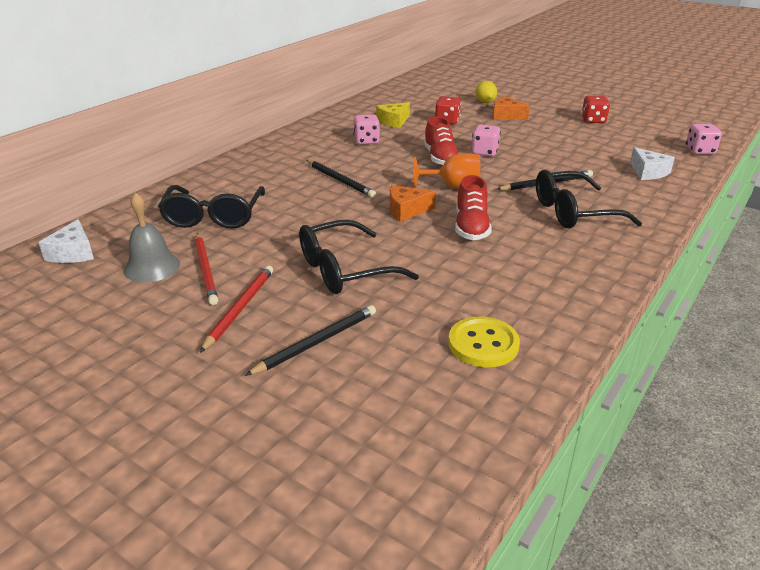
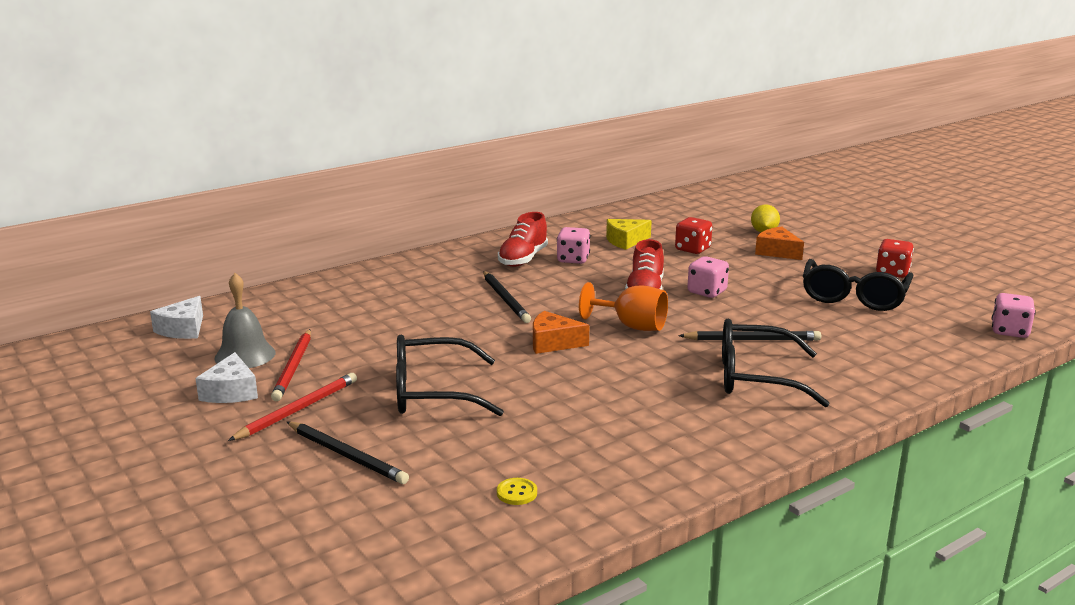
camera: 20 degrees right, 10 degrees down
black glasses [158,185,265,229] -> black glasses moved to [803,259,913,311]
black pencil [245,305,376,376] -> black pencil turned 60 degrees clockwise [287,422,409,484]
yellow button [448,317,520,367] -> yellow button [497,478,537,505], size x0.50
red shoe [455,175,492,240] -> red shoe moved to [498,212,548,267]
white cheese [630,147,675,180] -> white cheese moved to [195,352,258,403]

